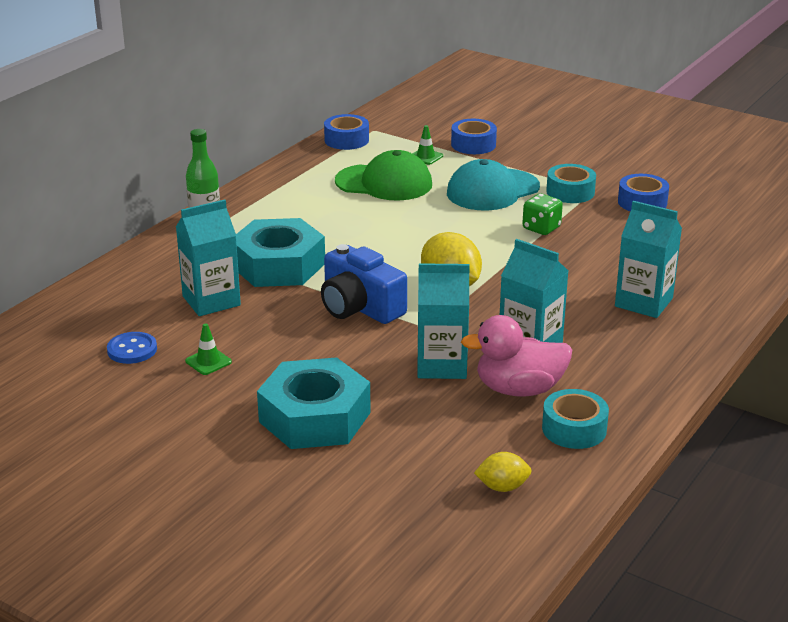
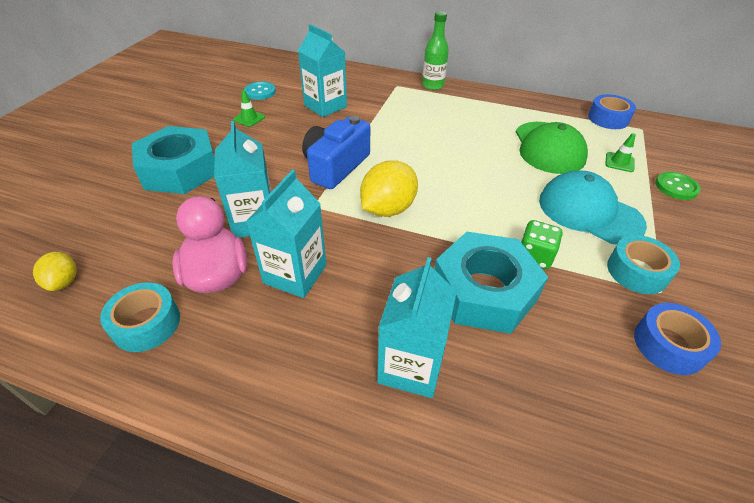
camera: 75 degrees right, 15 degrees up
blue button [107,332,157,364] -> turquoise button [244,82,276,100]
turquoise nut [236,218,325,287] -> turquoise nut moved to [434,232,548,334]
blue tape [451,119,497,154] -> green button [655,172,701,200]

